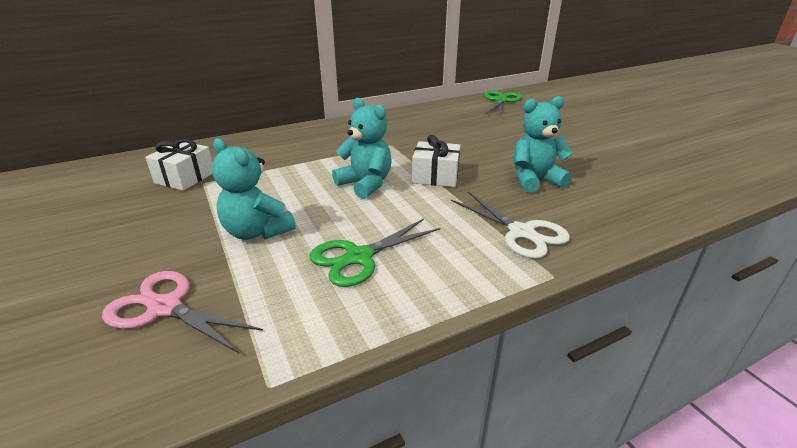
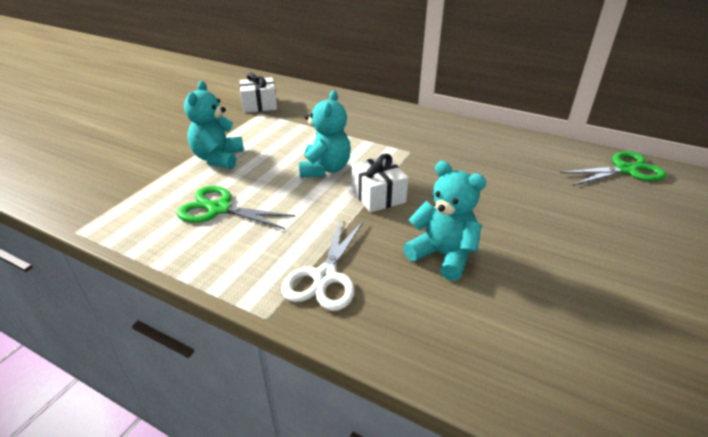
camera: 55 degrees right, 5 degrees up
pink scissors [102,271,263,353] -> none

